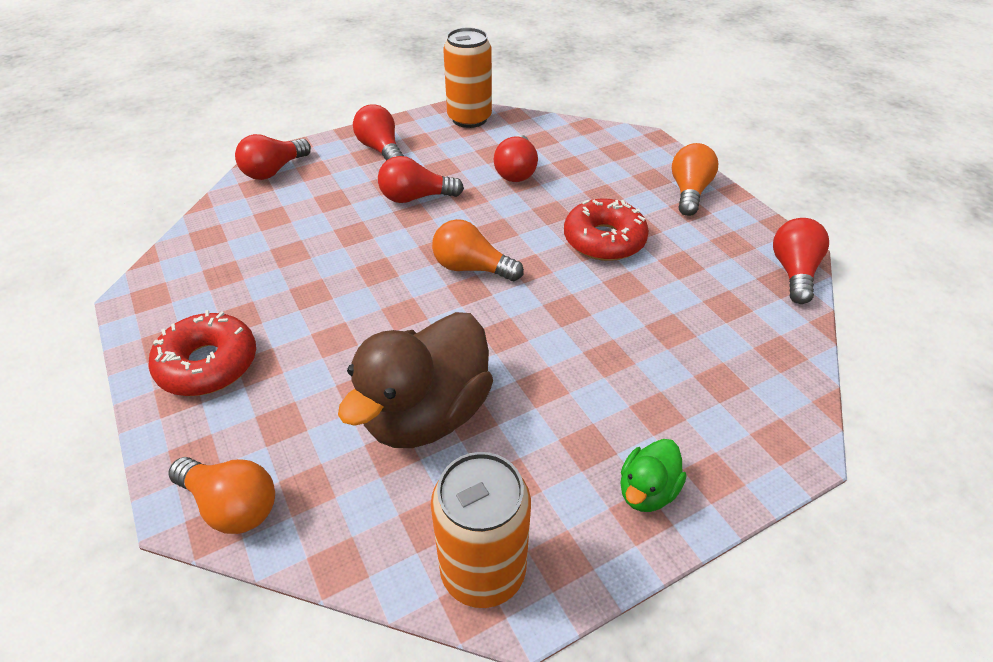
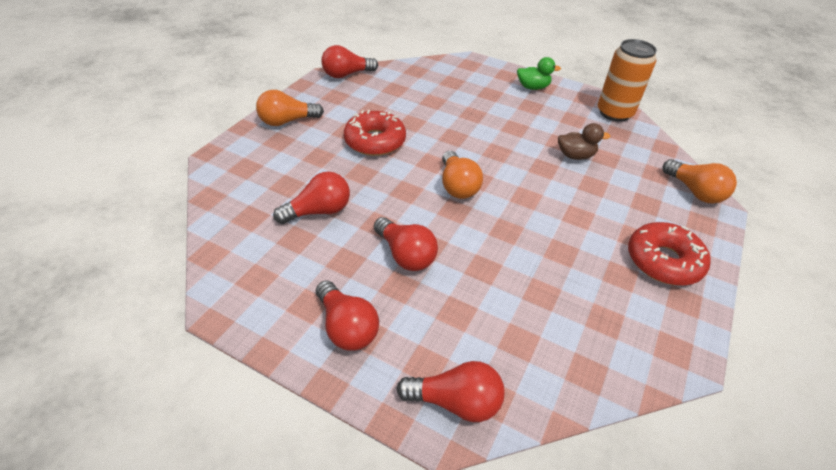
camera: 125 degrees left, 0 degrees up
orange light bulb [169,457,275,534] -> orange light bulb turned 150 degrees clockwise [663,159,737,204]
brown duck [338,312,493,448] -> brown duck [558,123,610,160], size x0.48
red light bulb [353,104,404,161] -> red light bulb turned 60 degrees counterclockwise [316,280,379,351]
orange can [443,28,492,128] -> none

